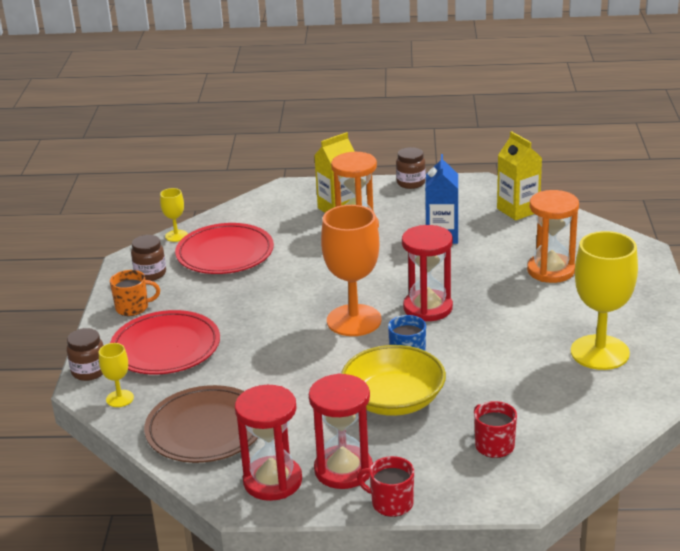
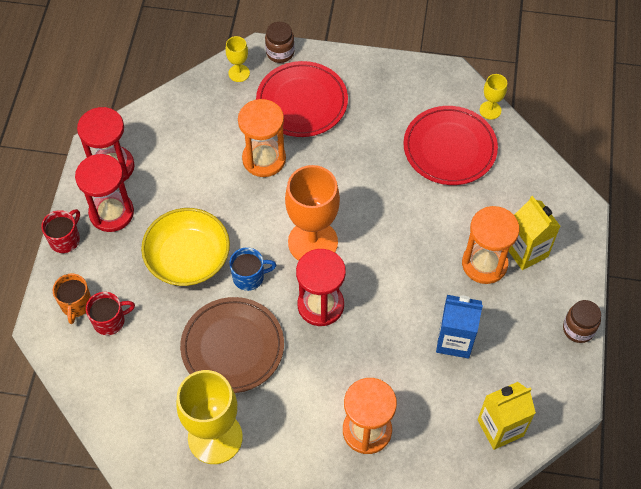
camera: 95 degrees right, 30 degrees up
orange mug [110,270,160,316] -> orange mug moved to [53,273,91,324]
brown jar [131,235,166,281] -> none
brown plate [144,385,258,463] -> brown plate moved to [180,297,284,393]
none -> orange hourglass [238,99,286,177]

